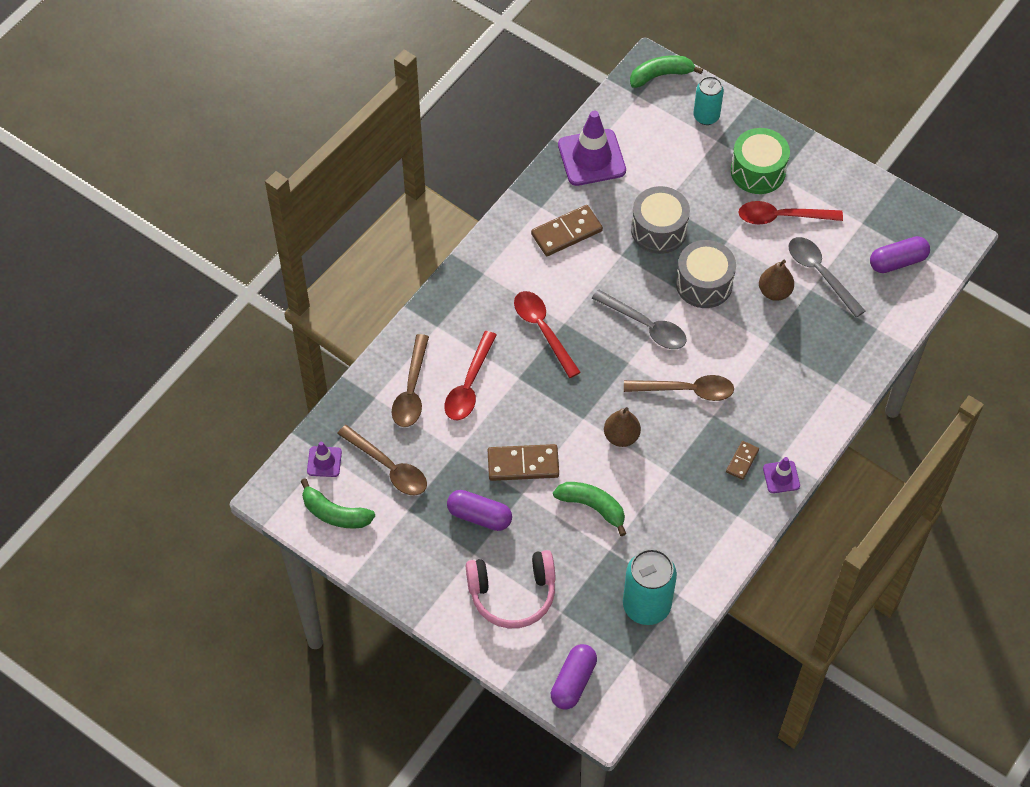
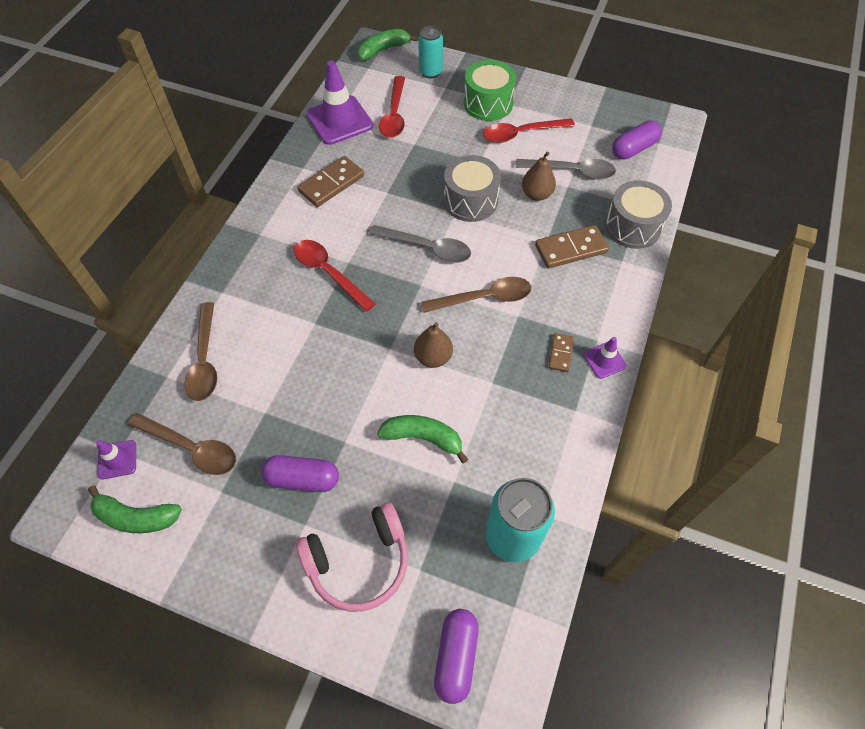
camera: 15 degrees left, 0 degrees up
red spoon [444,331,497,420] -> red spoon moved to [379,76,405,138]
brown domino [488,444,559,481] -> brown domino moved to [535,225,609,268]
grey drum [631,186,690,254] -> grey drum moved to [605,180,672,249]
grey spoon [788,237,865,318] -> grey spoon turned 150 degrees clockwise [515,159,616,179]

